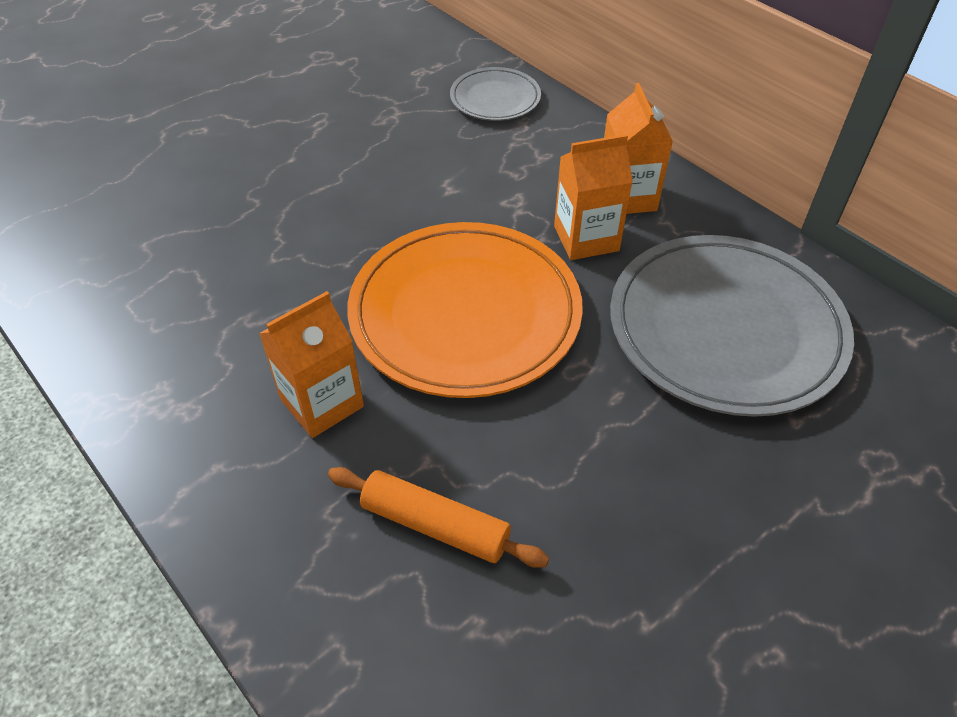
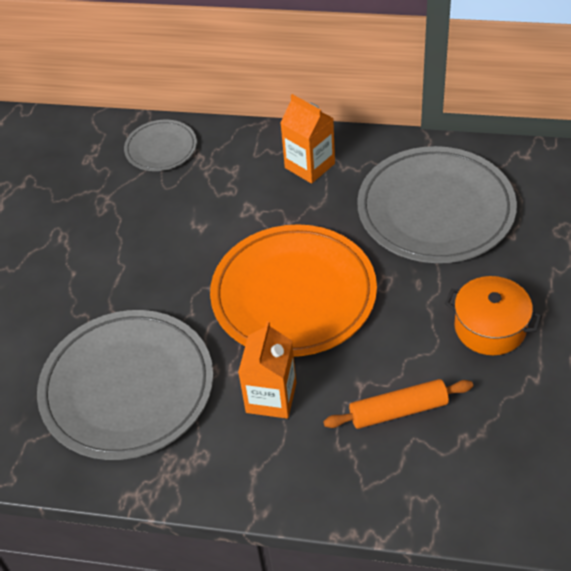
camera: 35 degrees left, 0 degrees up
orange carton [554,134,633,260] -> none
none -> grey plate [37,310,213,460]
none -> orange pot [445,276,542,355]

